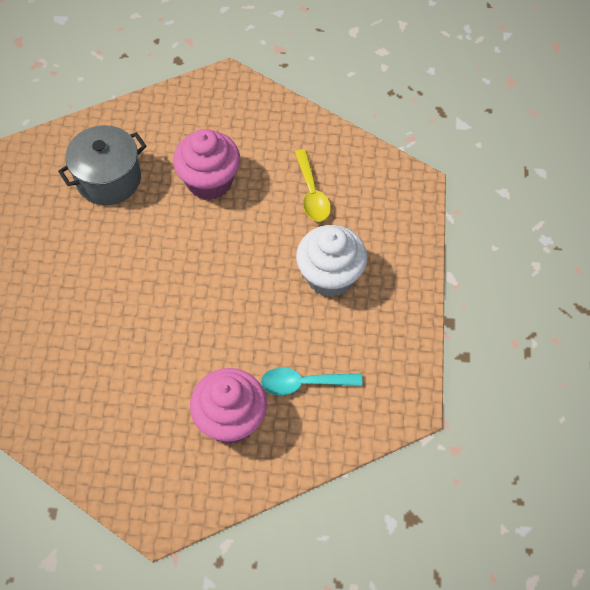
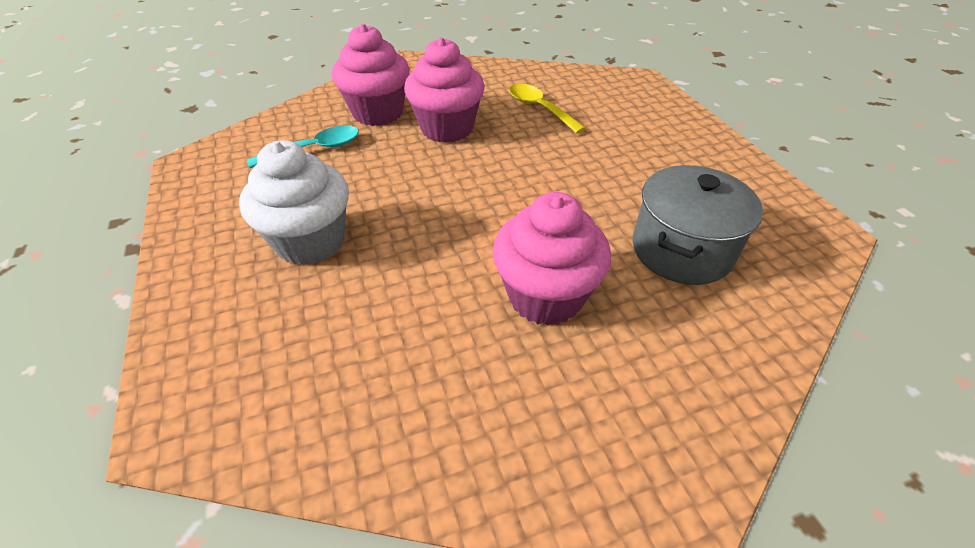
camera: 155 degrees right, 15 degrees down
yellow spoon [295,149,331,221] -> yellow spoon moved to [509,84,586,133]
none -> pink cupcake [404,37,485,143]

